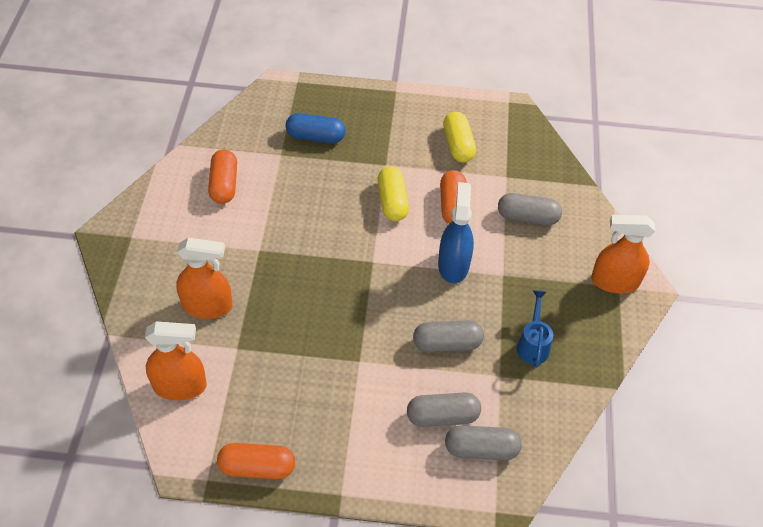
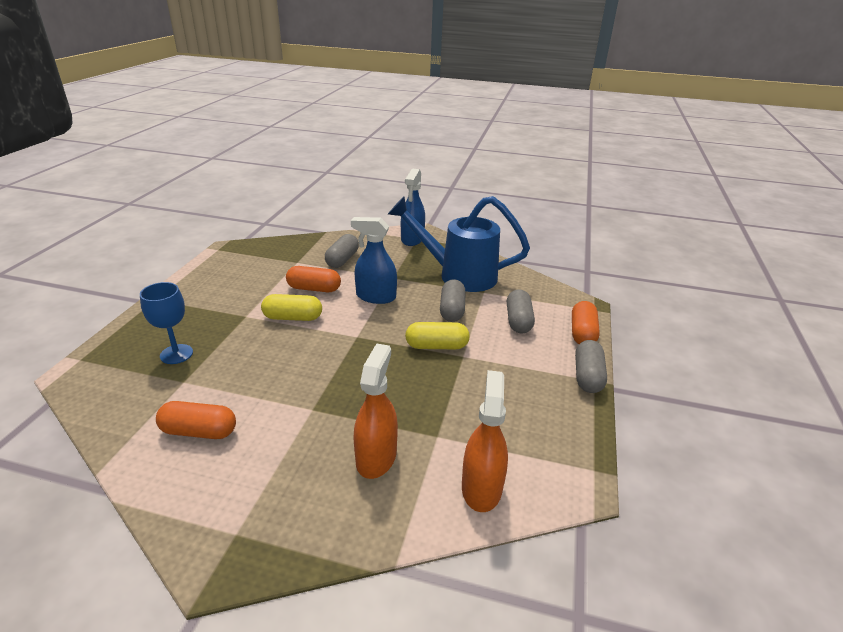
camera: 80 degrees left, 20 degrees down
orange capsule [217,443,295,479] -> orange capsule moved to [572,301,600,344]
blue capsule [286,113,346,143] -> blue goblet [140,282,193,364]
yellow capsule [443,112,476,163] -> yellow capsule moved to [405,322,470,349]
grey capsule [445,425,522,460] -> grey capsule moved to [575,340,607,393]
blue watering can [517,290,553,368] -> blue watering can [388,196,530,292], size x2.29
orange spray bottle [591,215,655,294] -> blue spray bottle [401,168,425,246]

